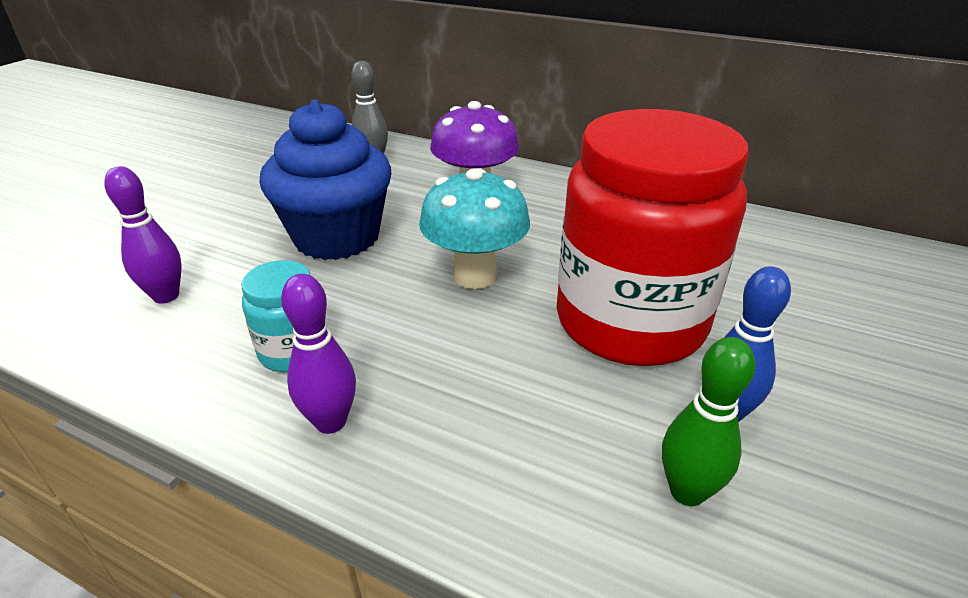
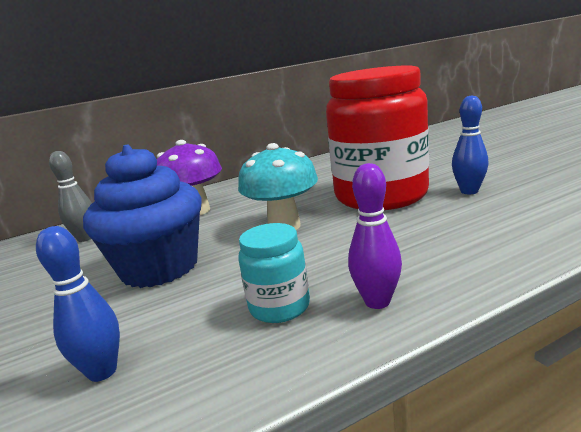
camera: 50 degrees left, 15 degrees down
purple bowling pin [104,166,181,304] -> blue bowling pin [36,226,120,382]
green bowling pin [662,337,756,506] -> none

